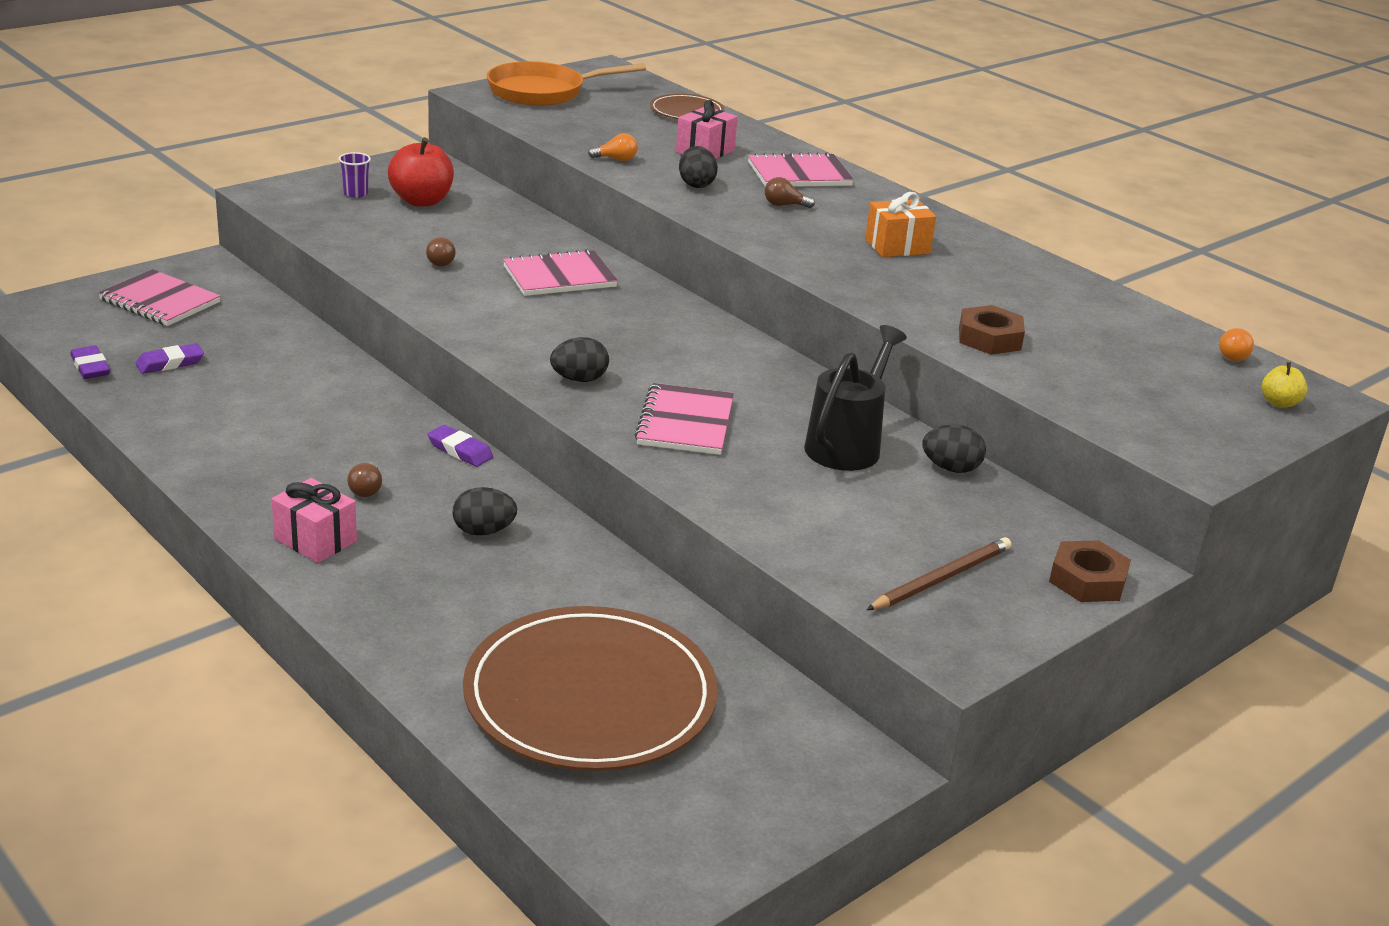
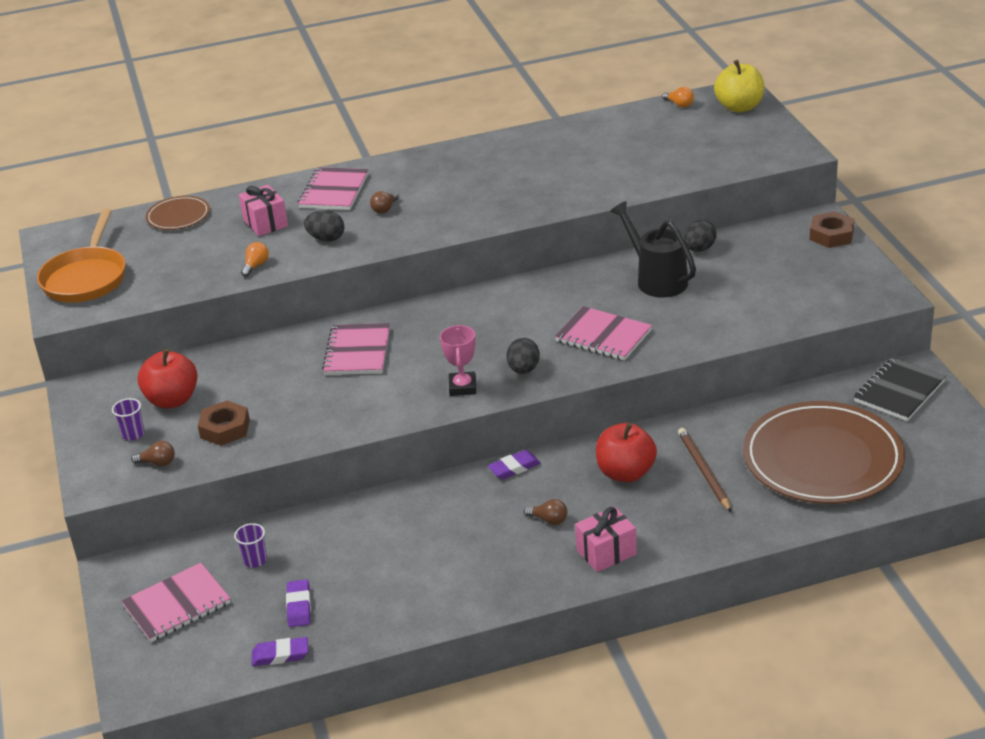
camera: 60 degrees left, 5 degrees up
brown light bulb [426,237,456,267] -> brown light bulb moved to [131,441,175,466]
black egg [452,487,517,536] -> red apple [596,422,657,482]
orange gift [865,192,936,257] -> none
brown pencil [866,537,1011,610] -> brown pencil moved to [678,428,731,512]
brown nut [959,305,1025,355] -> brown nut moved to [198,401,250,446]
yellow apple [1262,362,1308,408] -> yellow apple [714,60,764,113], size x1.93
none -> purple cup [234,523,267,568]
none -> pink trophy [440,325,476,396]
none -> black notebook [854,357,946,421]

